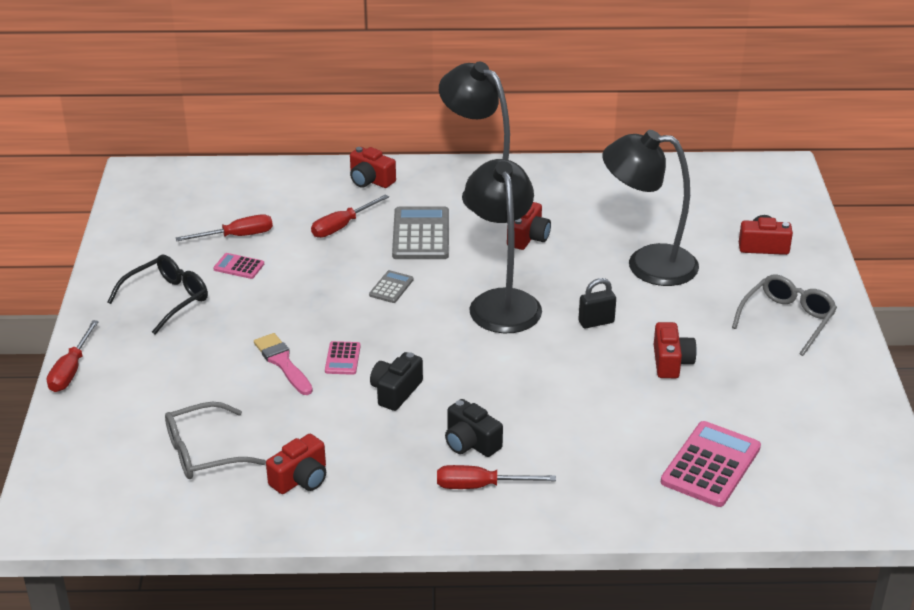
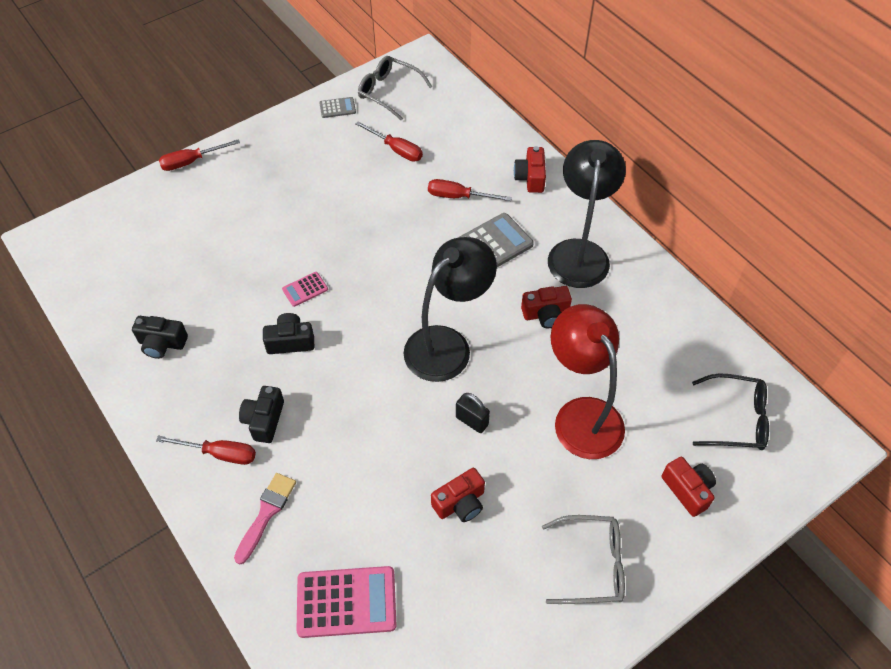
camera: 55 degrees right, 20 degrees up
black glasses [107,255,208,335] -> black glasses moved to [692,373,769,450]
grey glasses [165,402,266,479] -> grey glasses moved to [358,56,433,121]
pink calculator [213,253,264,279] -> none
pink brush [254,333,313,395] -> pink brush moved to [234,473,296,564]
red camera [266,434,326,494] -> black camera [132,316,188,359]
grey calculator [369,270,414,303] -> grey calculator moved to [319,97,356,118]
red screwdriver [437,465,556,489] -> red screwdriver turned 135 degrees clockwise [156,436,256,465]
black lamp [603,130,699,286] -> red lamp [550,304,625,459]

